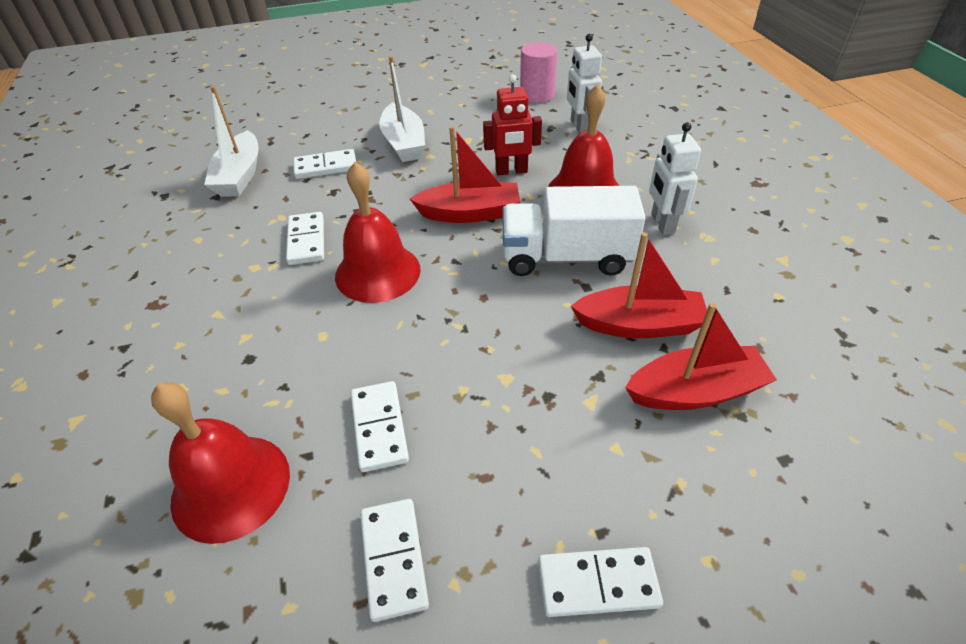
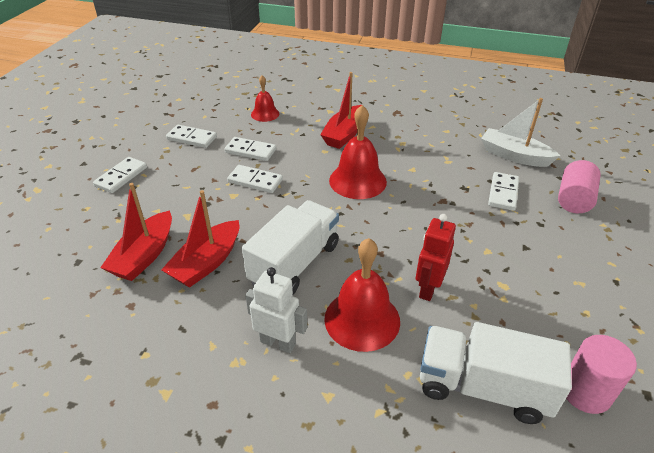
camera: 120 degrees right, 5 degrees down
red bell [151,382,290,544] -> red bell [251,75,279,122], size x0.58
white domino [286,212,324,265] -> white domino moved to [227,165,283,193]
white boat [379,56,425,162] -> none
red boat [410,126,520,223] -> red boat moved to [320,72,361,149]
white robot [567,34,602,134] -> white truck [420,322,572,424]
none -> pink cylinder [558,160,601,213]

